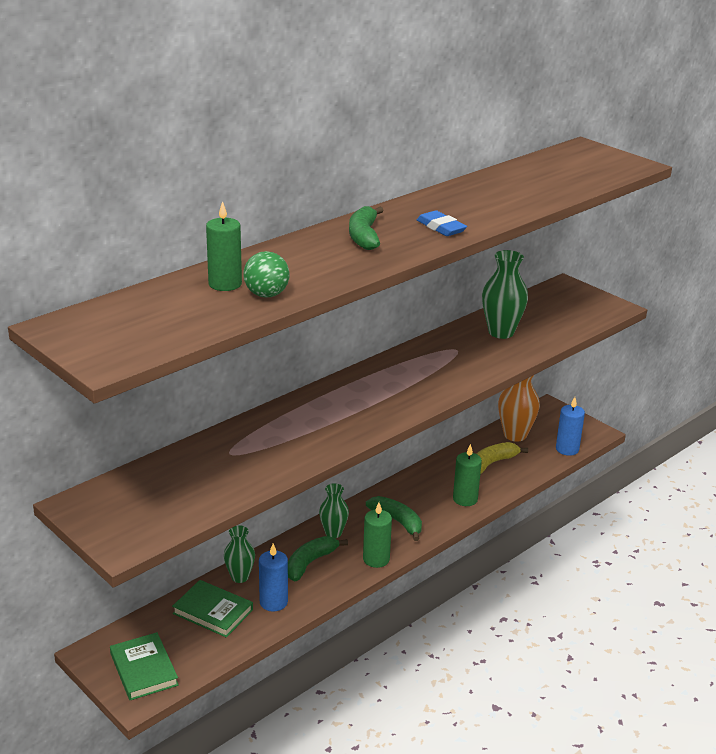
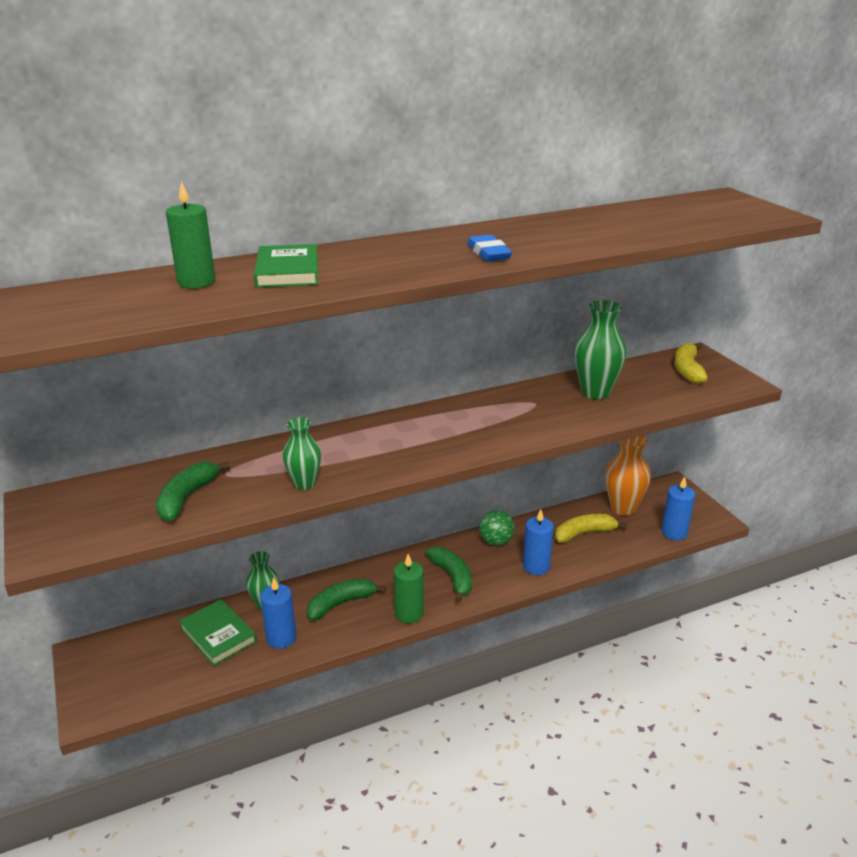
camera: 20 degrees right, 0 degrees up
green book [110,632,179,700] -> green book moved to [254,244,318,288]
green ball [243,251,290,298] -> green ball moved to [479,510,515,546]
green vase [319,483,349,538] -> green vase moved to [283,417,321,490]
green banana [349,206,384,250] -> green banana moved to [156,462,230,521]
green candle [453,444,482,506] -> blue candle [523,509,554,575]
none -> yellow banana [675,343,708,384]

